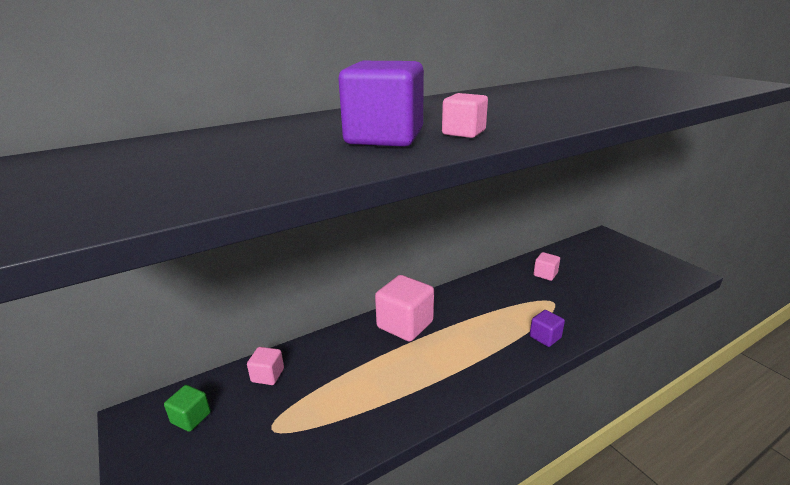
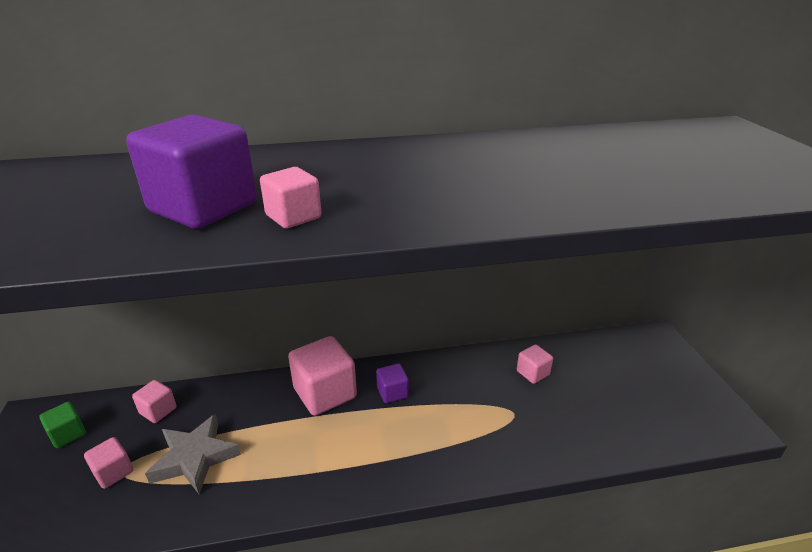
camera: 20 degrees right, 5 degrees up
purple cube [530,310,565,347] -> purple cube moved to [376,363,409,403]
none -> pink cube [84,437,133,489]
none -> grey star [145,414,241,494]

